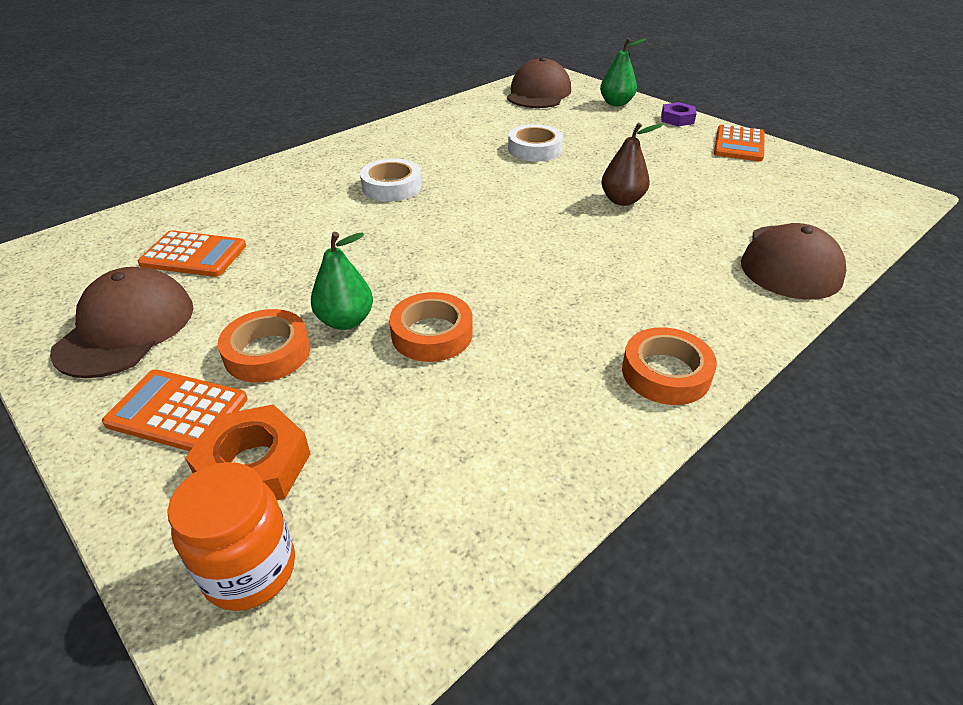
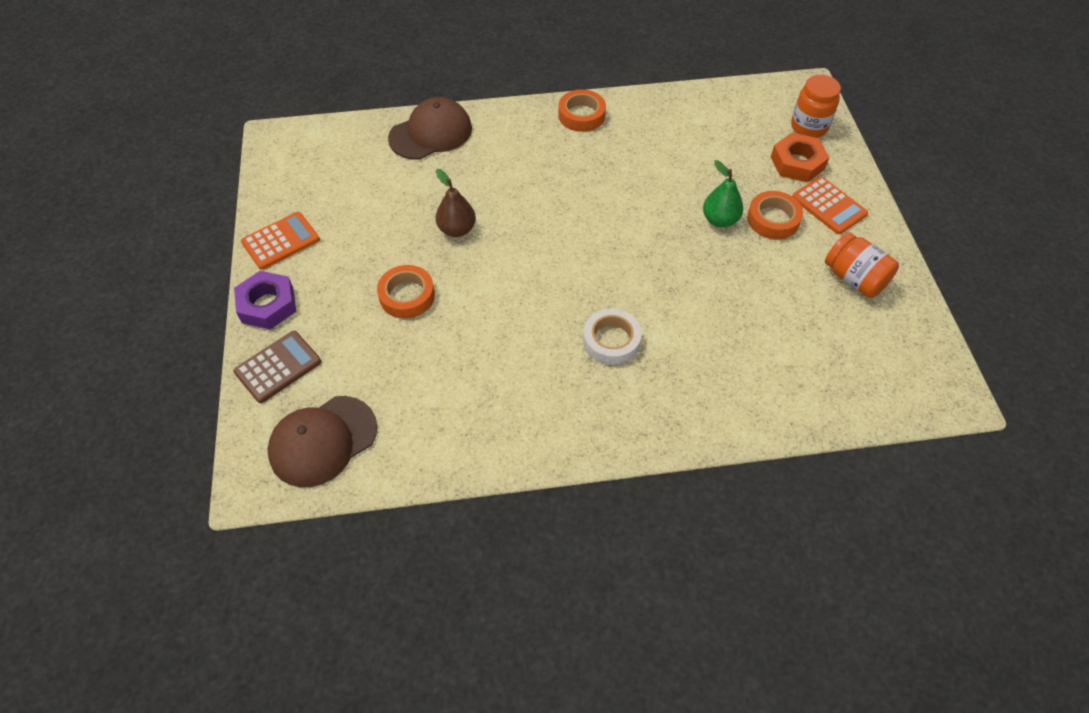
camera: 145 degrees left, 15 degrees up
brown cap [50,267,193,378] -> orange jar [825,232,899,298]
orange calculator [138,231,246,277] -> none
orange tape [389,292,473,362] -> orange tape moved to [377,265,435,318]
white tape [508,124,563,162] -> none
green pear [600,38,646,106] -> brown calculator [233,331,321,403]
purple nut [661,102,697,127] -> purple nut [234,271,296,330], size x1.52

